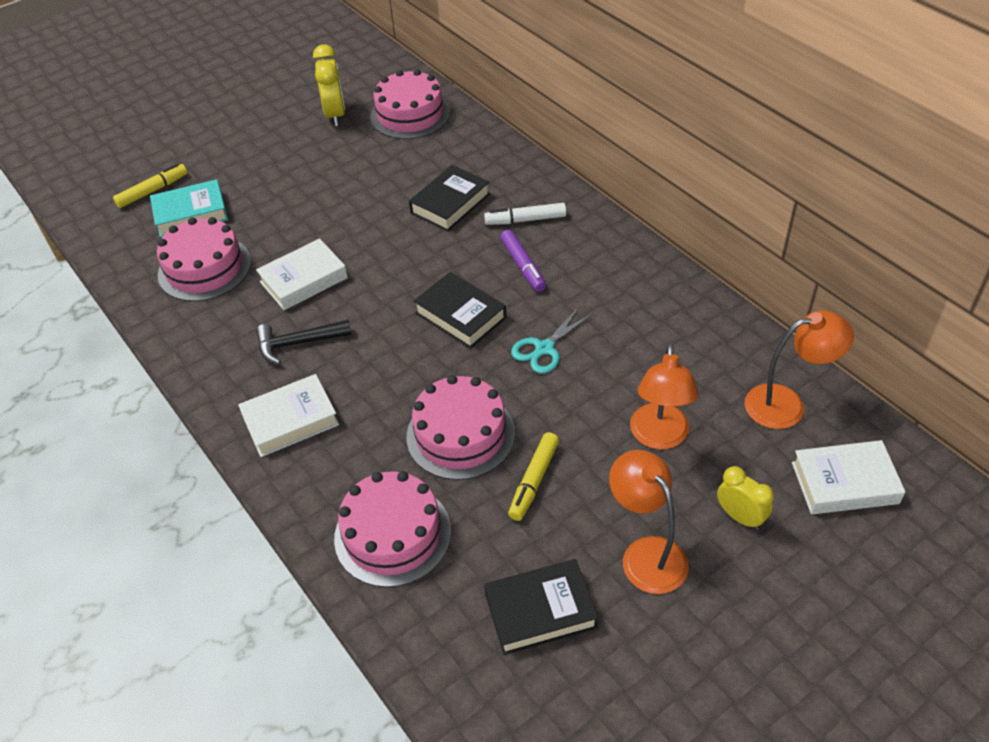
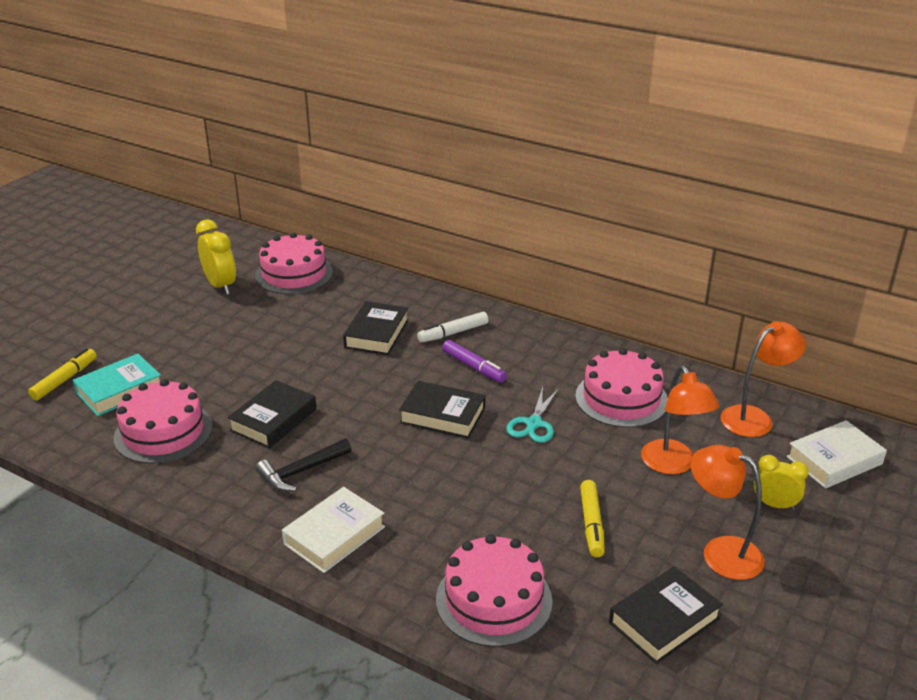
camera: 25 degrees left, 15 degrees down
white book [256,238,348,310] -> black book [227,380,317,449]
pink cake [407,375,515,480] -> pink cake moved to [575,348,668,428]

